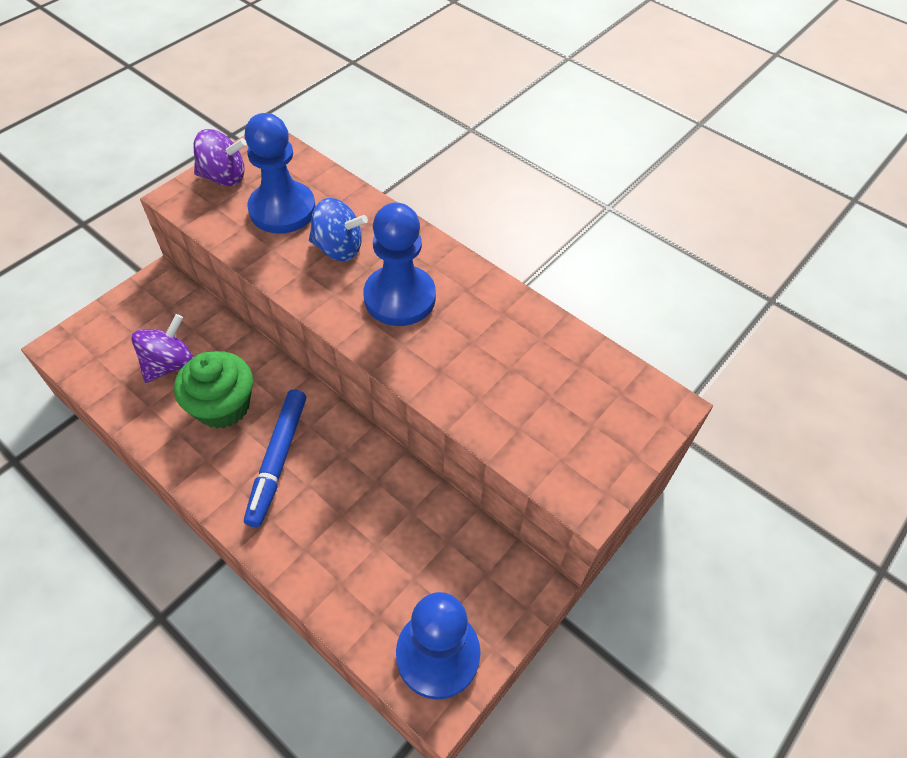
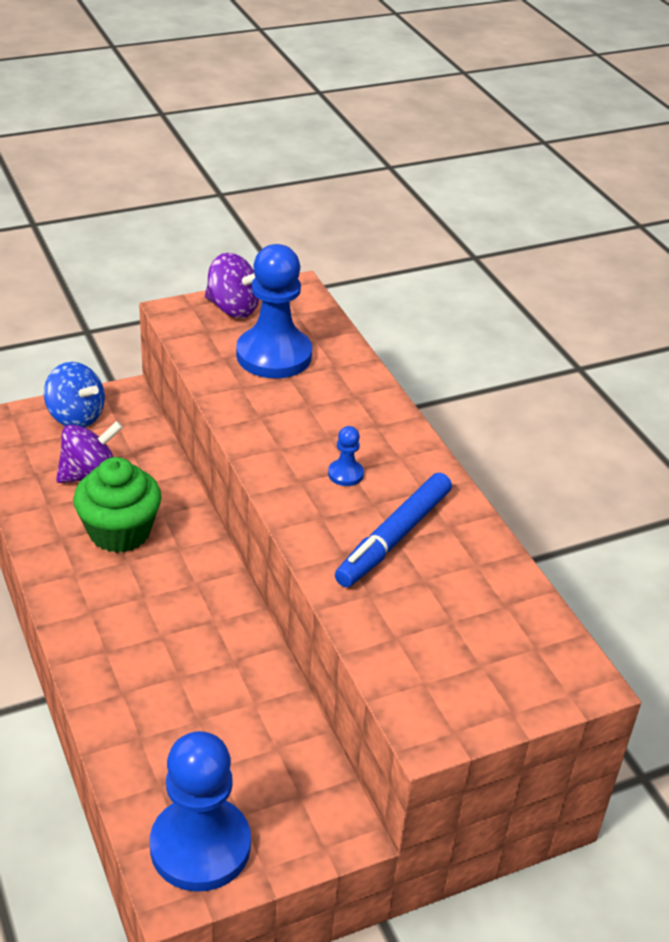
camera: 25 degrees right, 15 degrees down
blue marker [244,389,306,528] -> blue marker moved to [335,473,452,587]
blue spinning top [309,198,368,261] -> blue spinning top moved to [44,362,105,428]
blue pawn [363,203,436,326] -> blue pawn [328,426,364,486], size x0.42

